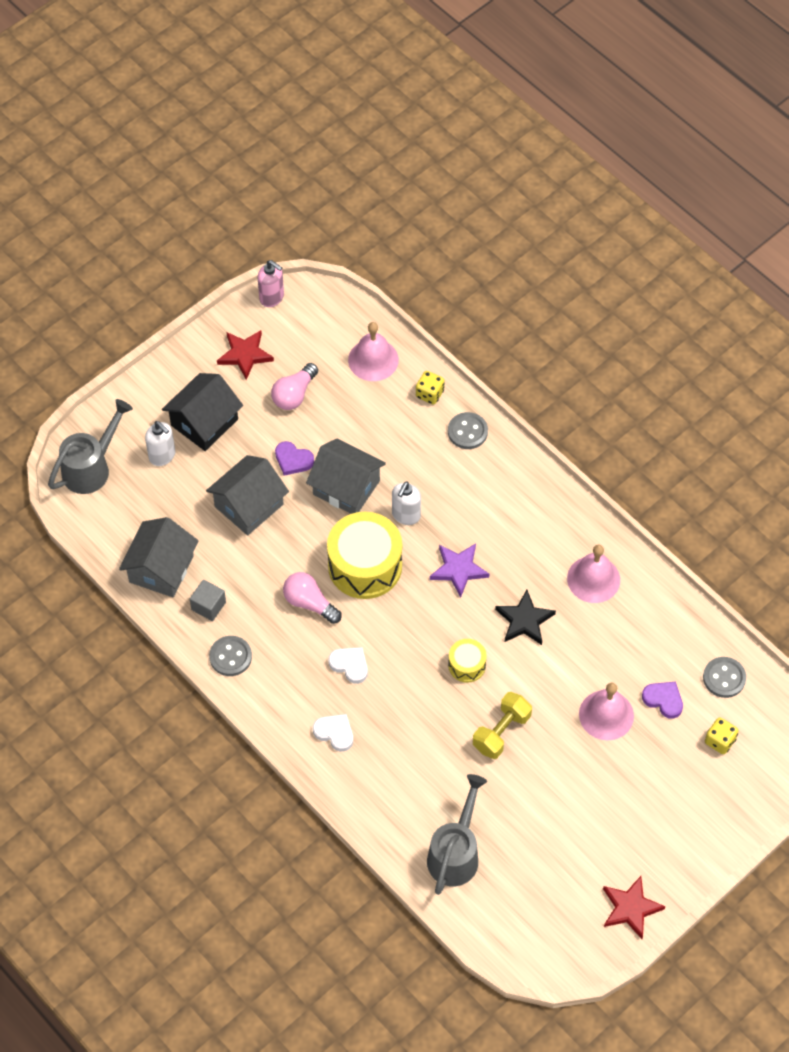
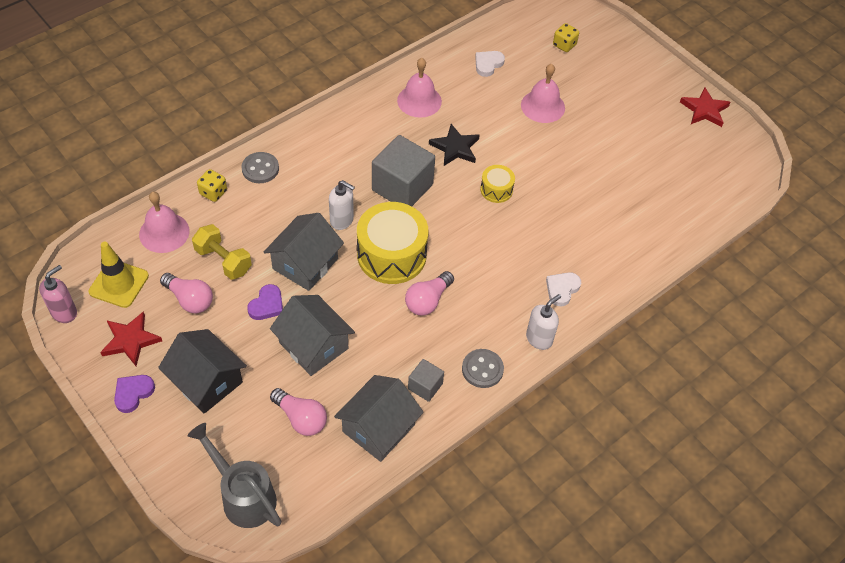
camera: 90 degrees left, 5 degrees down
grey house [119,517,198,597] -> grey house turned 75 degrees counterclockwise [334,375,424,462]
white soap dispenser [145,421,175,466] -> white soap dispenser moved to [526,294,561,350]
white heart [328,647,368,684] -> white heart moved to [475,51,505,77]
grey watering can [427,774,487,895] -> none
purple star [430,544,489,598] -> grey cube [372,135,435,206]
yellow dumbbell [473,692,532,759] -> yellow dumbbell moved to [192,224,252,280]
purple heart [642,682,683,719] -> purple heart moved to [114,375,155,413]
grey button [703,657,746,698] -> none
none -> yellow traffic cone [88,242,149,308]
none -> pink light bulb [270,388,327,436]

